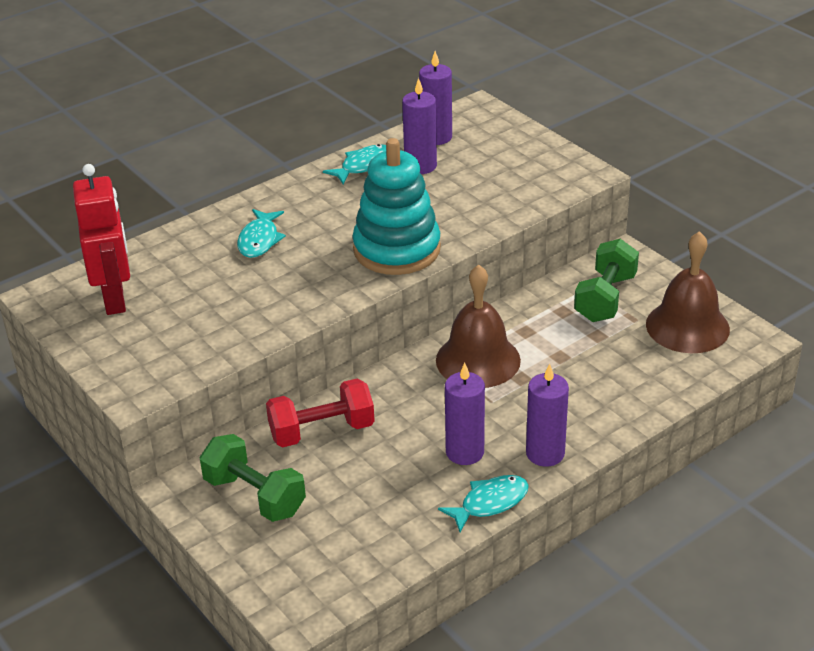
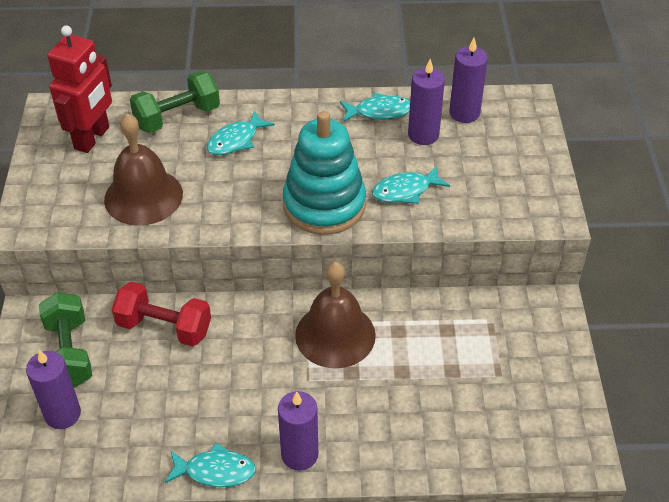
camera: 35 degrees right, 10 degrees up
purple candle [445,363,485,465] -> purple candle moved to [26,350,81,429]
green dumbbell [574,239,639,322] -> green dumbbell moved to [130,71,220,133]
brown bell [646,231,730,353] -> brown bell moved to [104,113,183,226]
none -> turquoise fish [372,166,450,204]

